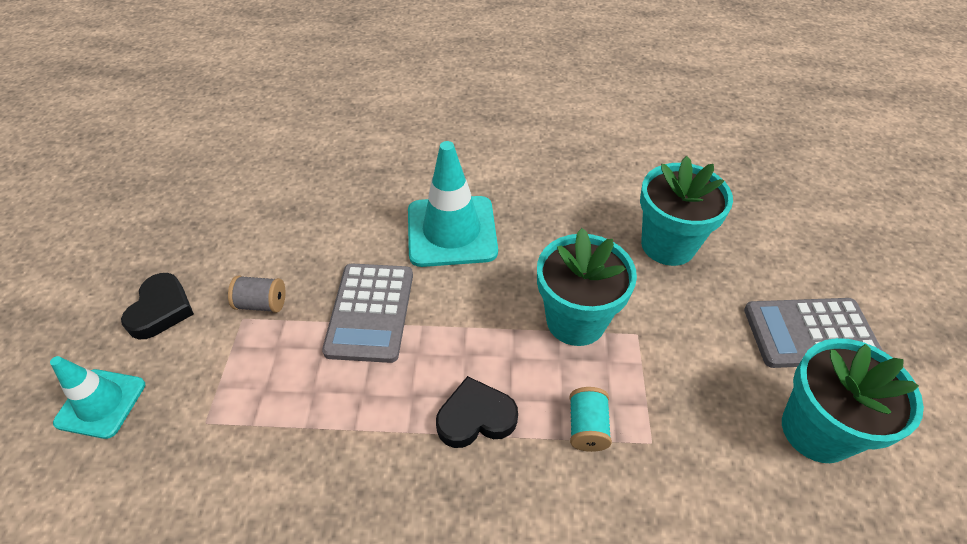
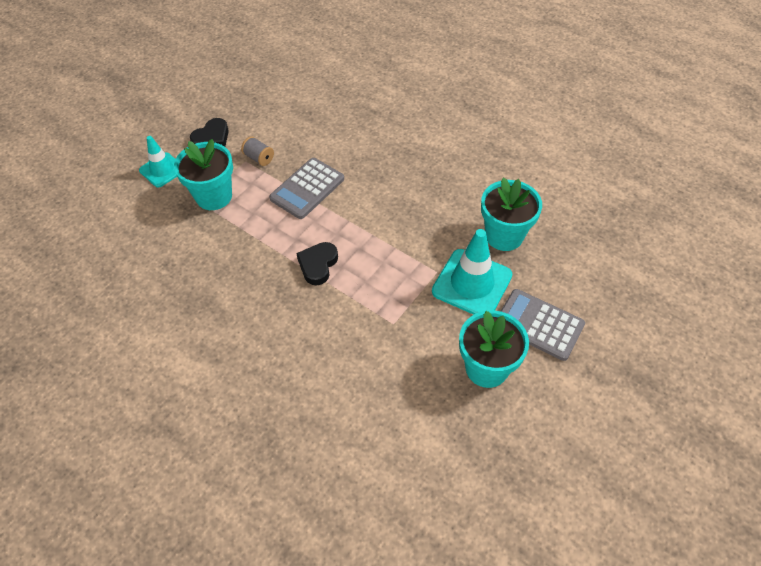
camera: 35 degrees right, 5 degrees up
turquoise traffic cone [408,141,498,267] -> turquoise traffic cone moved to [432,229,512,315]
black heart [436,376,518,448] -> black heart turned 90 degrees counterclockwise [296,242,338,286]
turquoise flower pot [537,228,637,346] -> turquoise flower pot moved to [174,139,233,210]
turquoise spool [570,387,612,452] -> none

